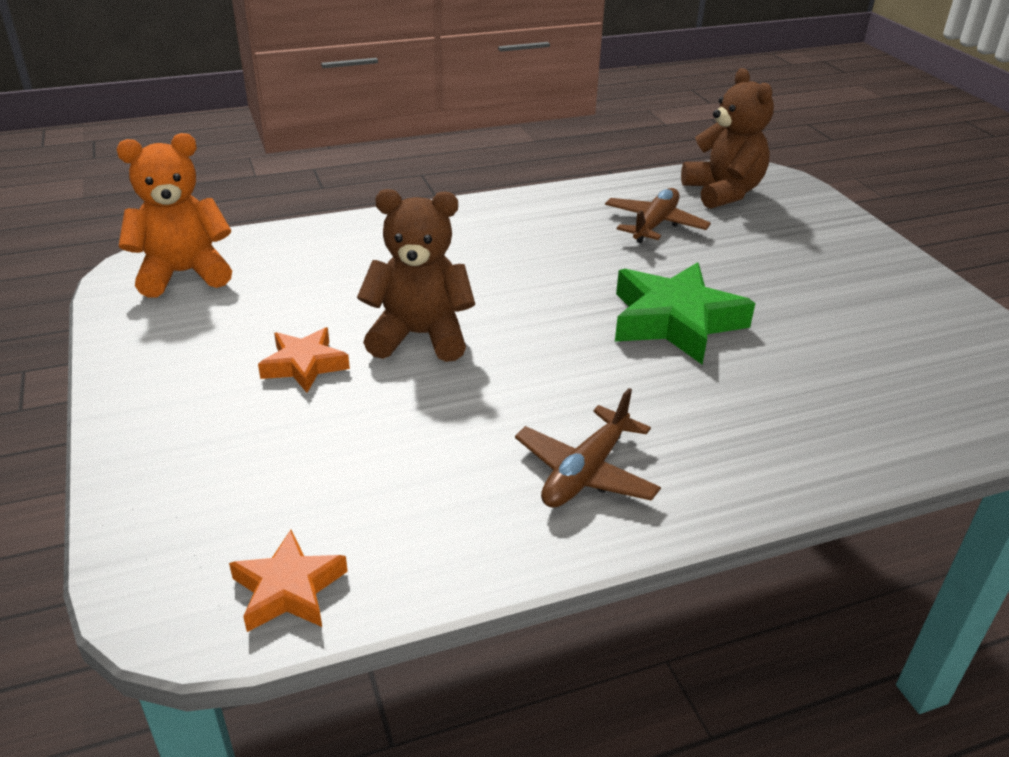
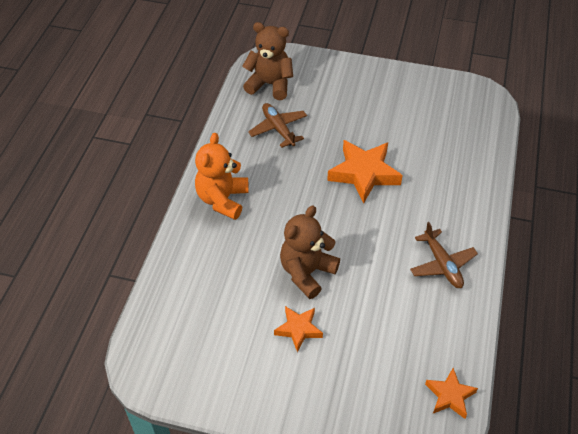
camera: 55 degrees left, 15 degrees up
orange teddy bear [117,133,232,298] -> orange teddy bear moved to [195,133,249,220]
green star [615,262,755,365] -> orange star [327,140,403,204]

